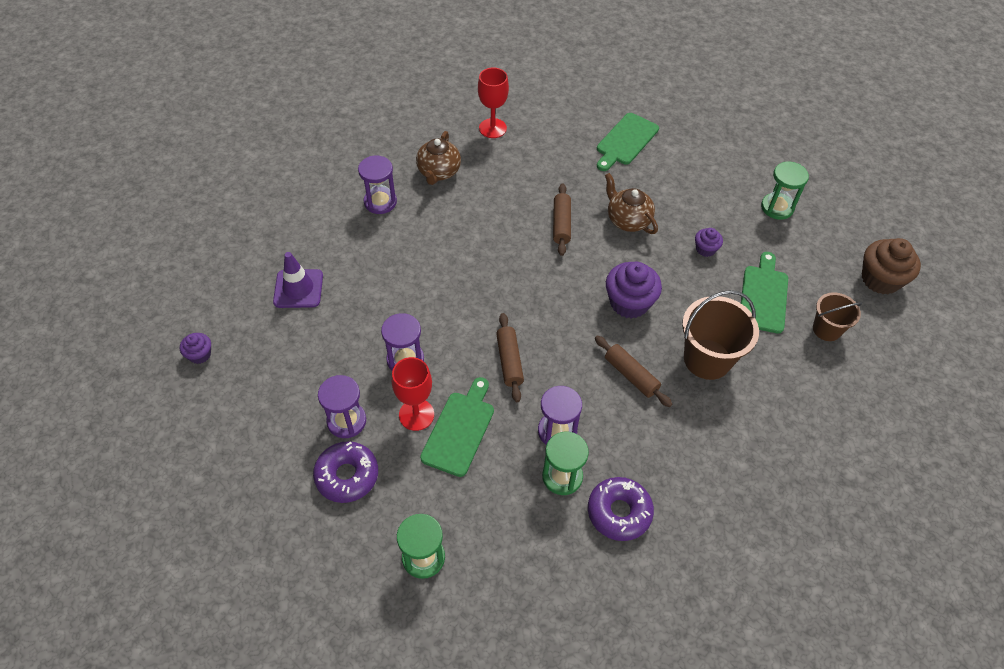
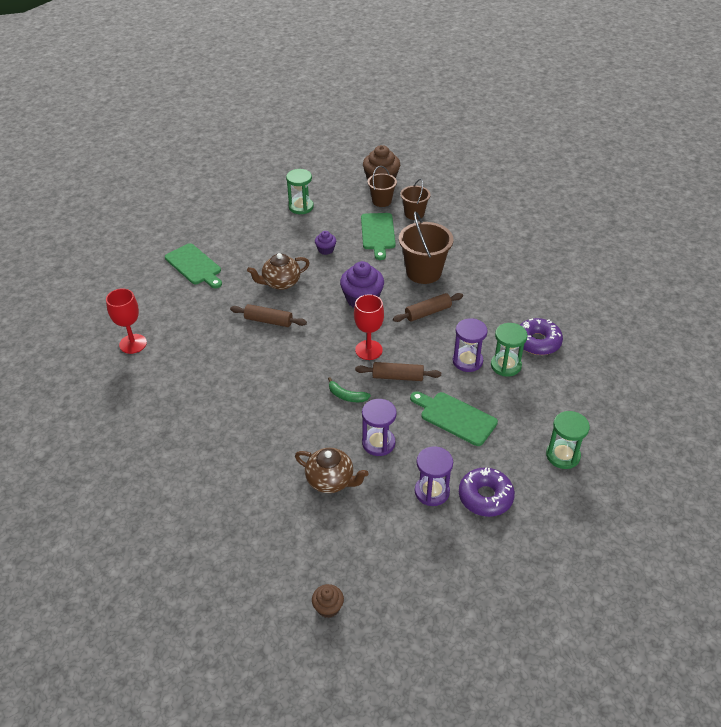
camera: 75 degrees left, 10 degrees down
purple cupcake [180,333,211,364] -> brown cupcake [312,584,344,618]
purple traffic cone [273,252,323,308] -> none
purple hourglass [358,156,397,214] -> none
red goblet [392,357,434,431] -> red goblet moved to [354,294,384,360]
brown teapot [416,131,461,185] -> brown teapot moved to [295,448,369,493]
green cutting board [741,252,788,334] -> green cutting board turned 120 degrees counterclockwise [361,213,396,260]
none -> green banana [328,377,371,402]
none -> brown bucket [368,166,397,207]

